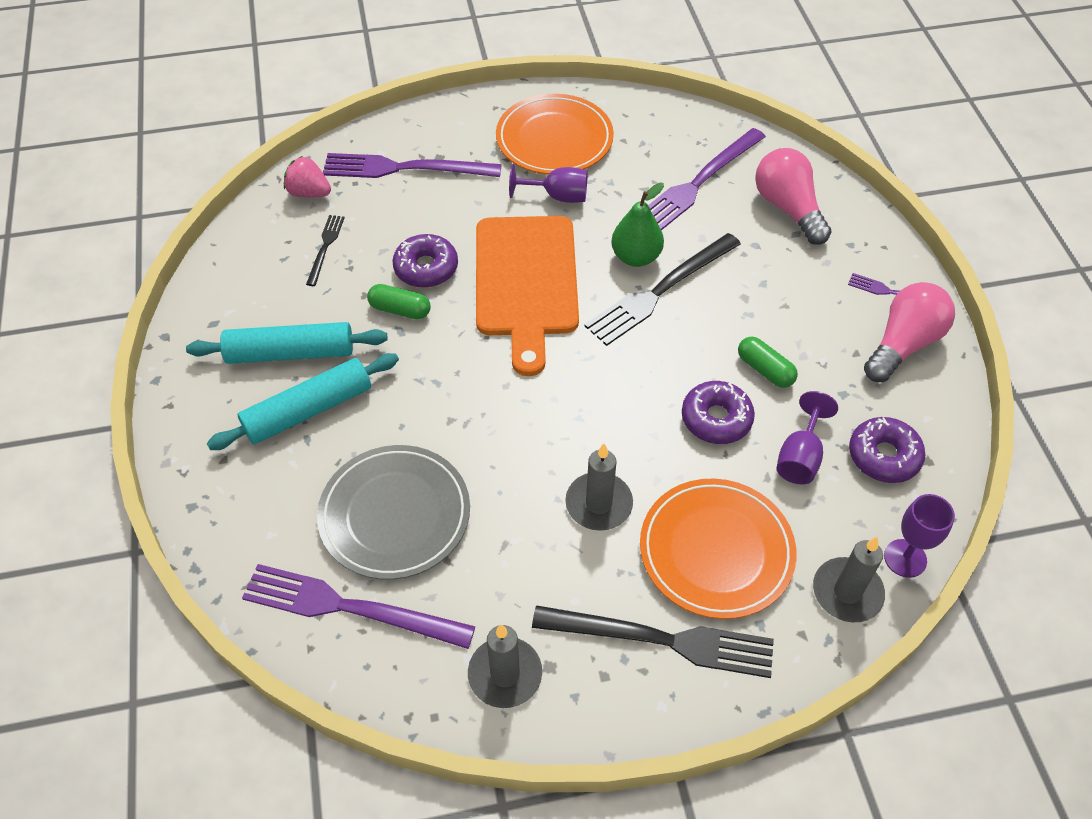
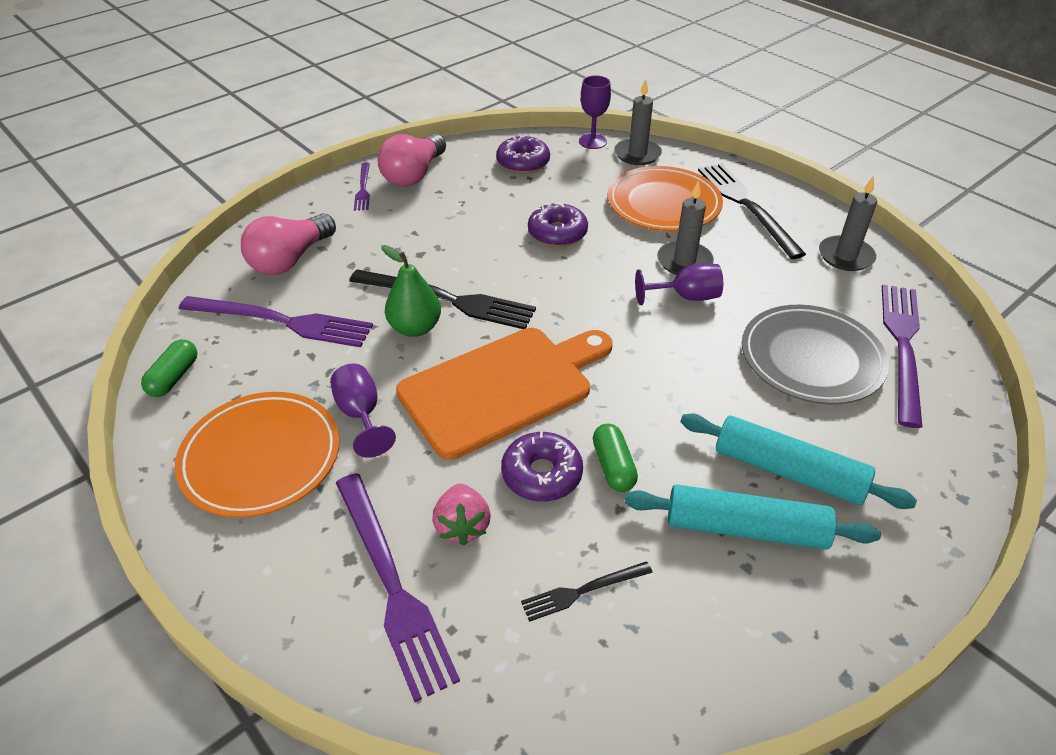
camera: 120 degrees left, 10 degrees down
turquoise rolling pin [186,322,388,364] -> turquoise rolling pin turned 45 degrees counterclockwise [625,484,881,550]
purple fork [242,564,475,649] -> purple fork turned 150 degrees counterclockwise [882,285,922,428]
pink strawberry [284,156,331,198] -> pink strawberry moved to [432,484,491,545]
green capsule [738,337,798,388] -> green capsule moved to [141,339,197,397]
purple goblet [777,391,838,484] -> purple goblet moved to [635,263,723,305]
pink light bulb [864,282,955,382] -> pink light bulb turned 75 degrees counterclockwise [378,134,446,187]

